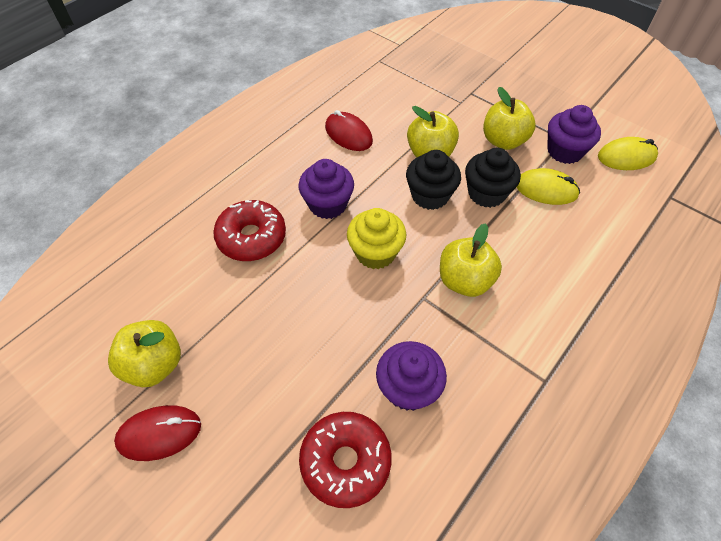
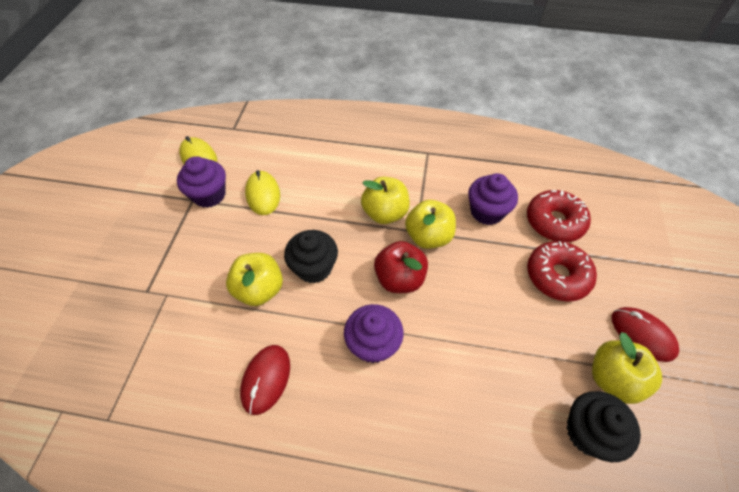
camera: 120 degrees left, 0 degrees up
red donut [213,200,286,261] -> red donut moved to [527,241,597,302]
yellow cupcake [347,208,406,269] -> red apple [374,241,428,293]
black cupcake [465,148,521,208] -> black cupcake moved to [567,391,641,462]
yellow apple [483,87,536,150] -> yellow apple moved to [405,200,456,249]

